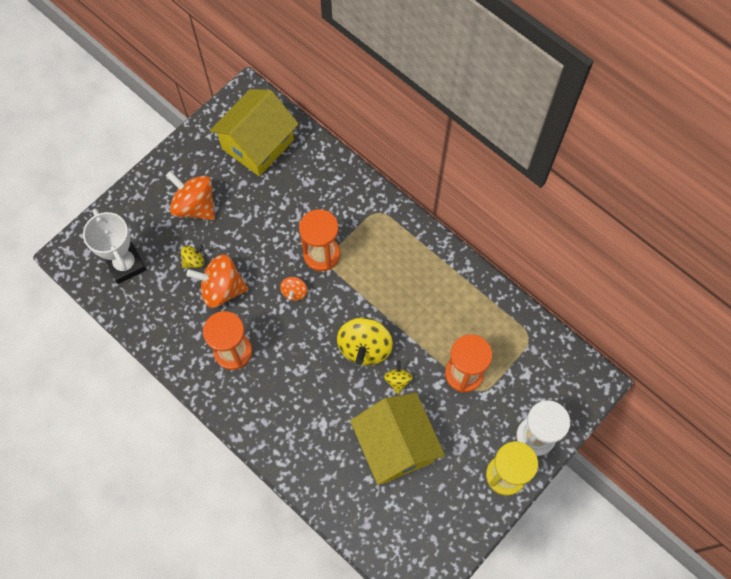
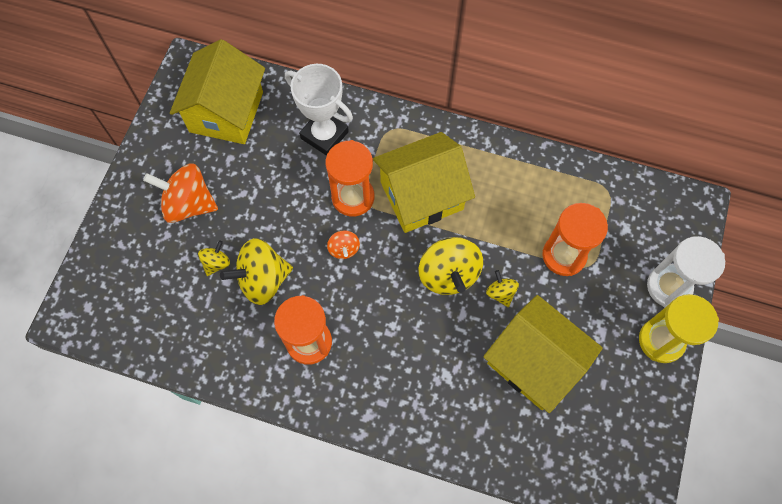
camera: 25 degrees left, 0 degrees up
white trophy [83,208,146,284] -> white trophy moved to [285,64,353,156]
orange spinning top [186,254,249,308] -> yellow spinning top [220,238,293,305]
none -> yellow house [373,132,475,233]

